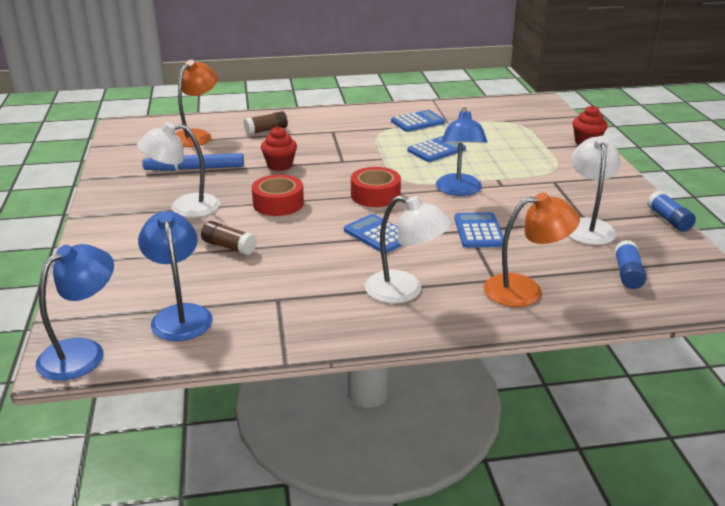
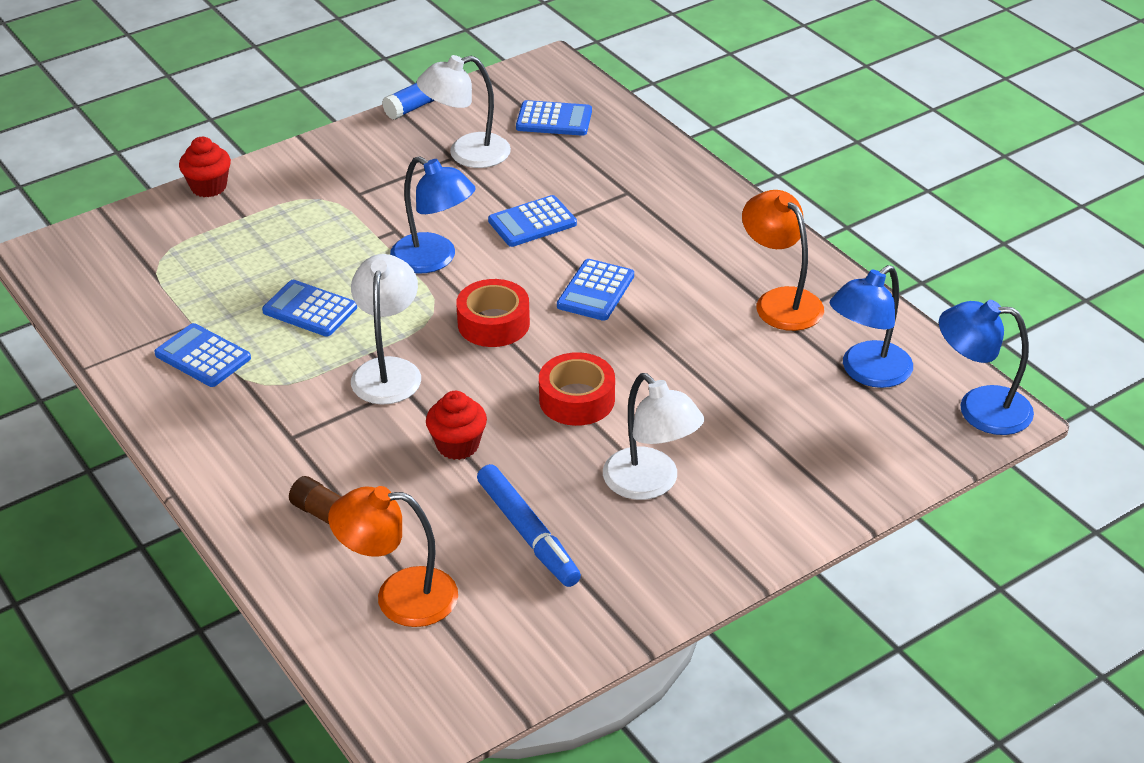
camera: 115 degrees left, 10 degrees up
brown glue stick [201,221,257,255] -> none
white lamp [365,195,452,303] -> white lamp moved to [351,254,421,405]
blue lamp [436,107,487,196] -> blue lamp turned 60 degrees clockwise [390,156,475,273]
orange lamp [483,193,580,307] -> orange lamp moved to [742,190,824,331]
blue glue stick [614,240,647,289] -> blue calculator [516,100,592,136]

